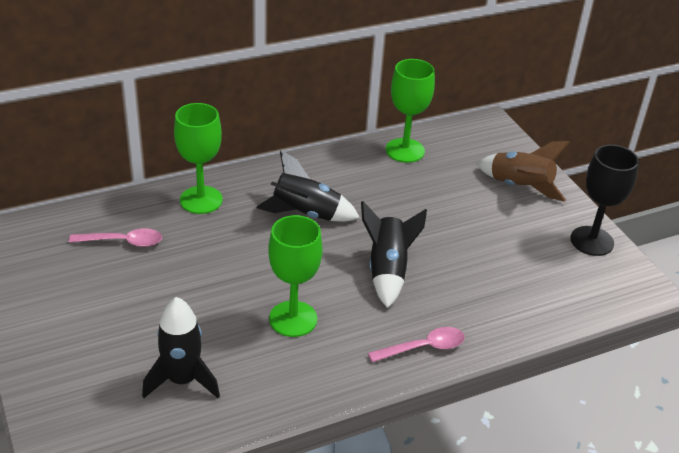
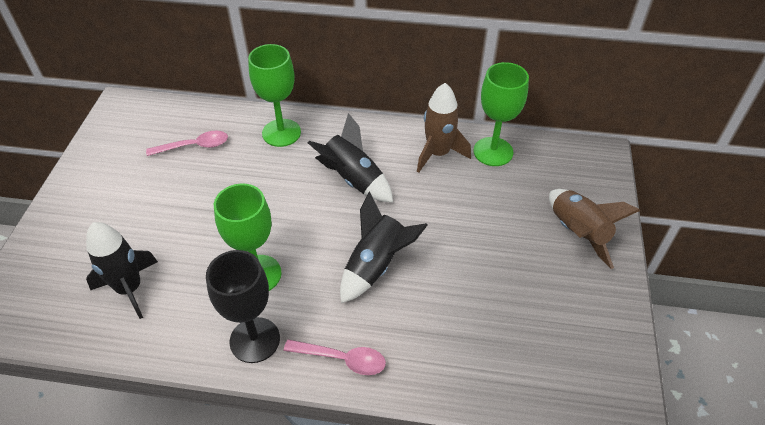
camera: 35 degrees right, 10 degrees up
pink spoon [69,228,162,247] -> pink spoon turned 45 degrees counterclockwise [146,131,228,156]
black goblet [570,145,639,256] -> black goblet moved to [206,250,280,363]
none -> brown rocket [417,83,471,173]

